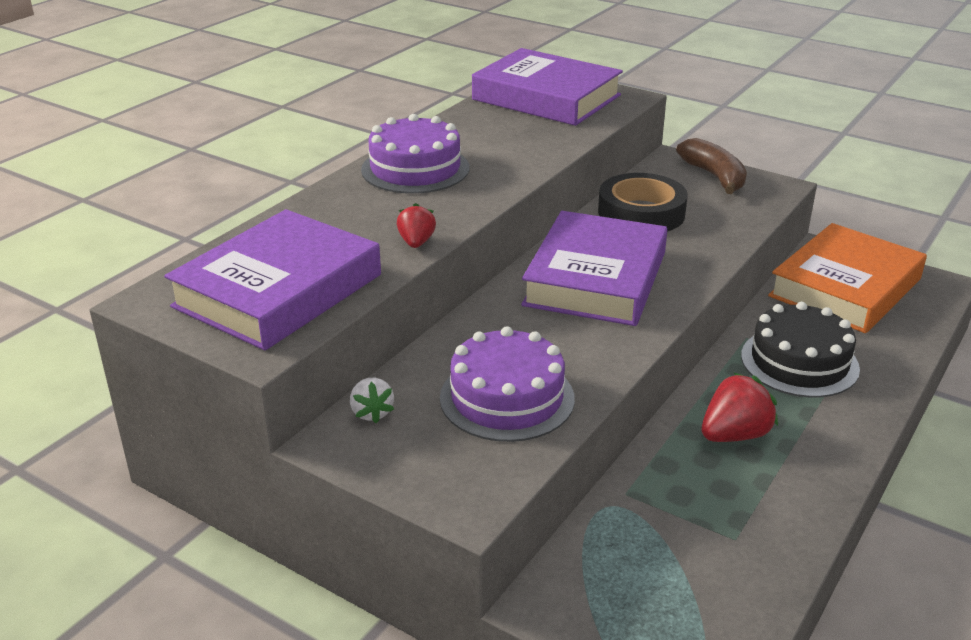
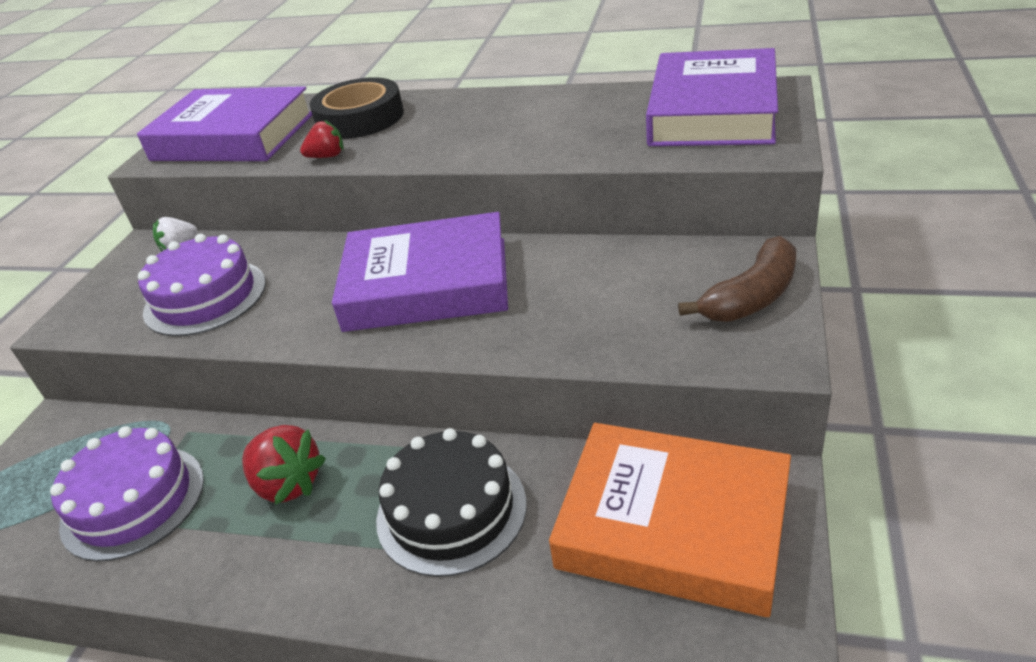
camera: 75 degrees right, 5 degrees up
purple cake [361,114,469,194] -> purple cake moved to [50,426,204,562]
black tape [598,173,688,232] -> black tape moved to [310,77,404,139]

